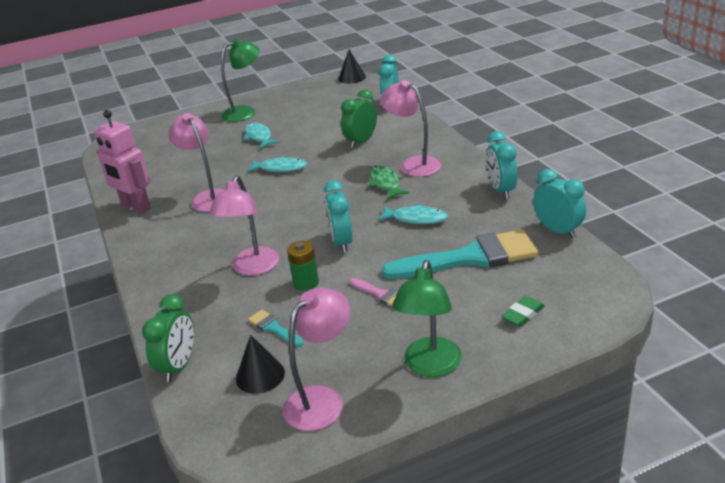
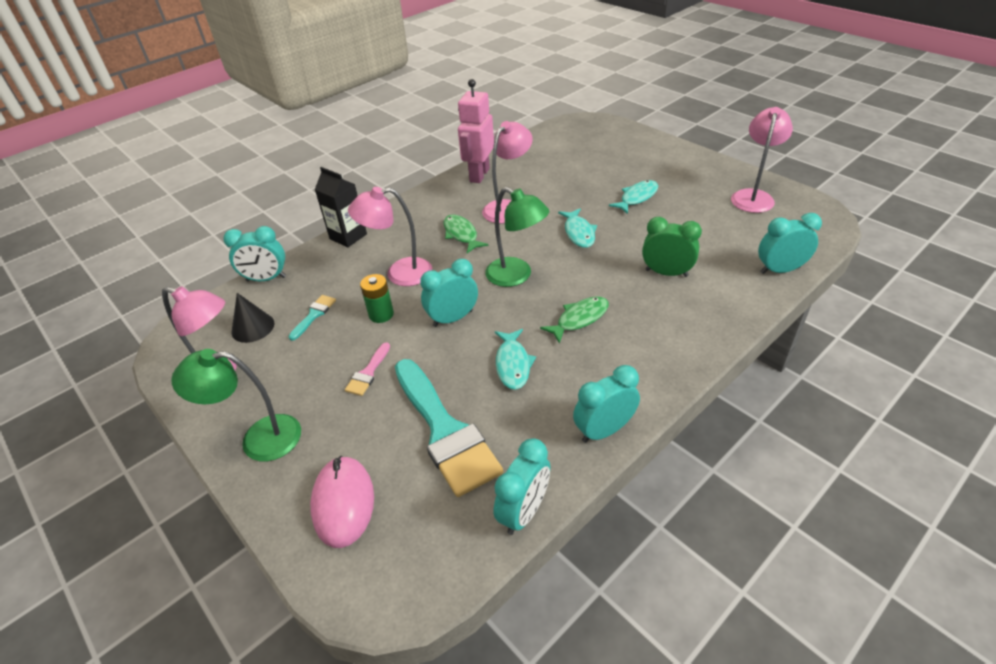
camera: 70 degrees right, 10 degrees up
green clock [142,294,194,382] -> turquoise clock [223,226,286,282]
green lamp [221,39,260,122] -> green lamp moved to [485,187,549,287]
black cone [338,49,366,84] -> none
pink lamp [380,80,441,177] -> pink lamp moved to [731,107,793,213]
green eraser [501,296,545,327] -> pink mouse [310,456,374,548]
none -> black carton [314,167,367,247]
none -> green fish [444,215,489,253]

